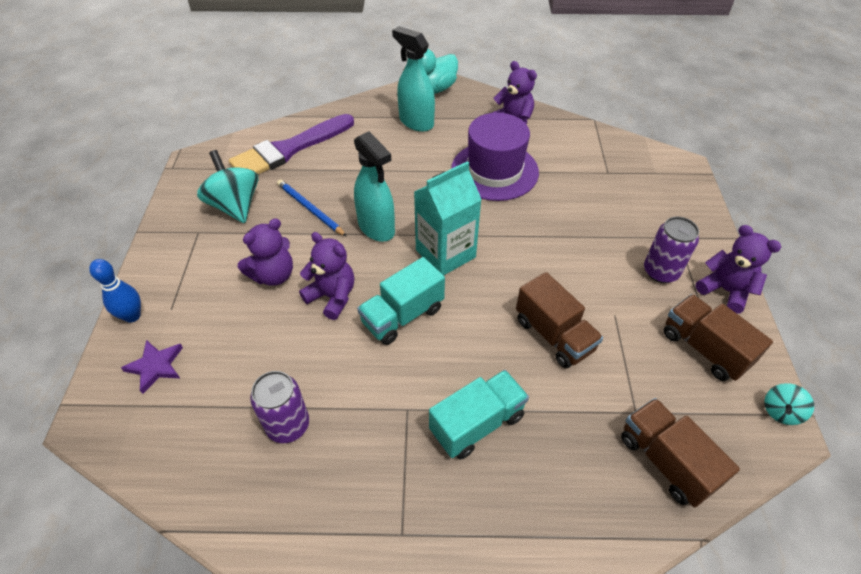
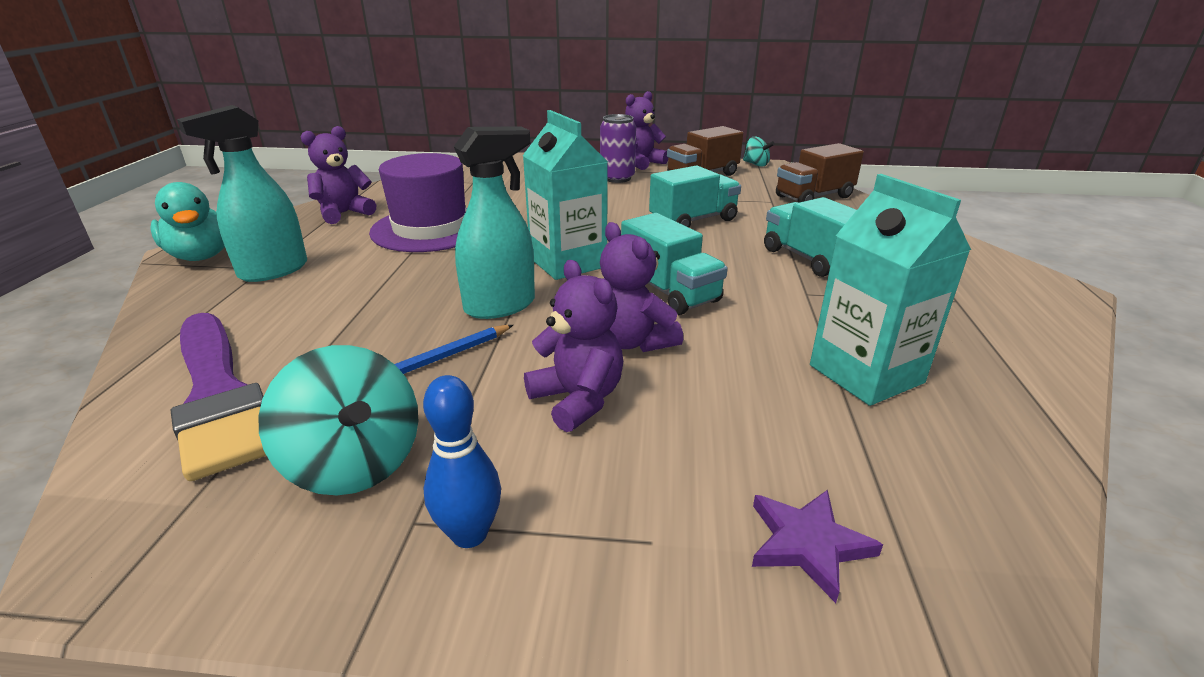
camera: 85 degrees left, 20 degrees down
blue bowling pin [89,259,141,323] -> blue bowling pin moved to [423,375,501,548]
turquoise spinning top [197,150,259,223] -> turquoise spinning top turned 105 degrees counterclockwise [258,345,418,495]
purple can [250,371,309,443] -> turquoise carton [810,174,971,406]
purple teddy bear [299,232,354,320] -> purple teddy bear turned 75 degrees counterclockwise [600,222,683,352]
brown truck [516,272,603,368] -> turquoise truck [649,165,741,227]

